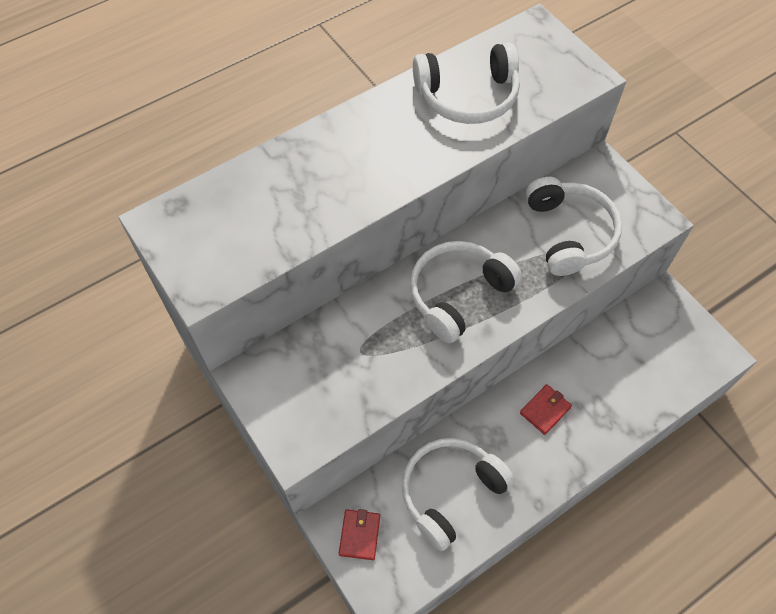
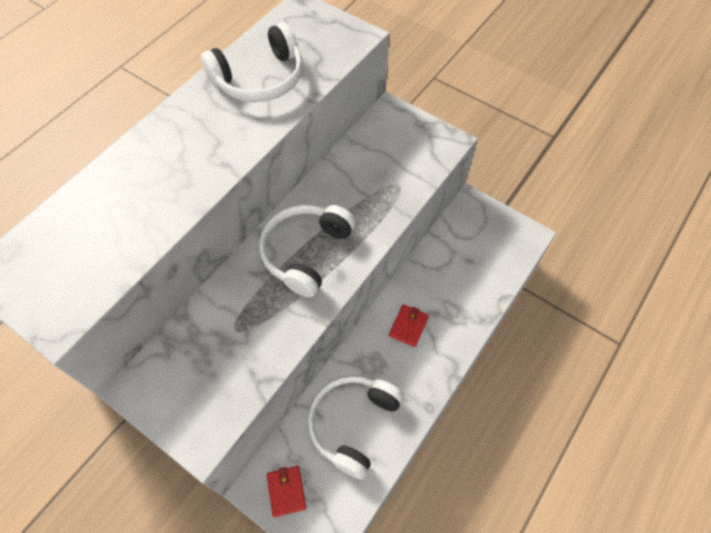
camera: 20 degrees left, 0 degrees up
white headphones [526,177,622,276] -> none

